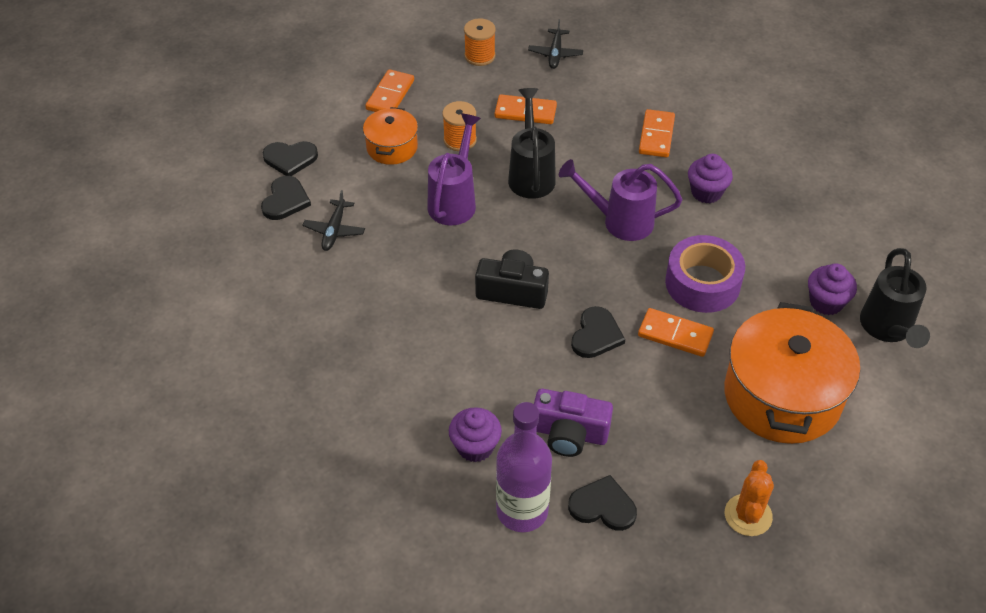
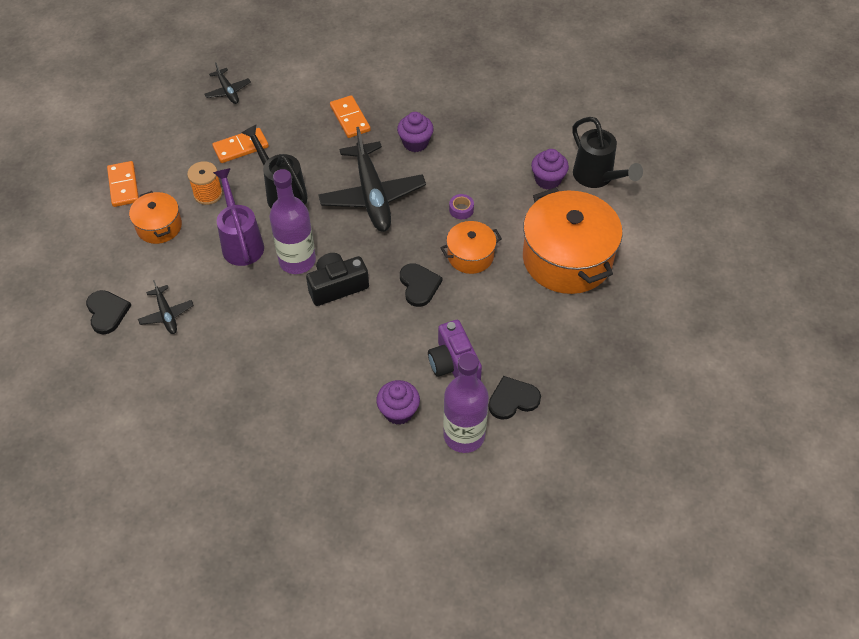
camera: 35 degrees left, 5 degrees up
black heart [263,141,318,176] -> none
orange spool [464,18,496,66] -> none
purple camera [534,389,613,457] -> purple camera turned 90 degrees clockwise [428,320,482,380]
purple watering can [559,159,682,241] -> black plane [318,127,426,232]
orange domino [638,308,714,357] -> orange pot [441,221,502,274]
purple tape [665,235,745,313] -> purple tape [449,194,474,219], size x0.41
orange cactus [725,460,774,536] -> none
none -> purple bottle [269,169,316,274]

